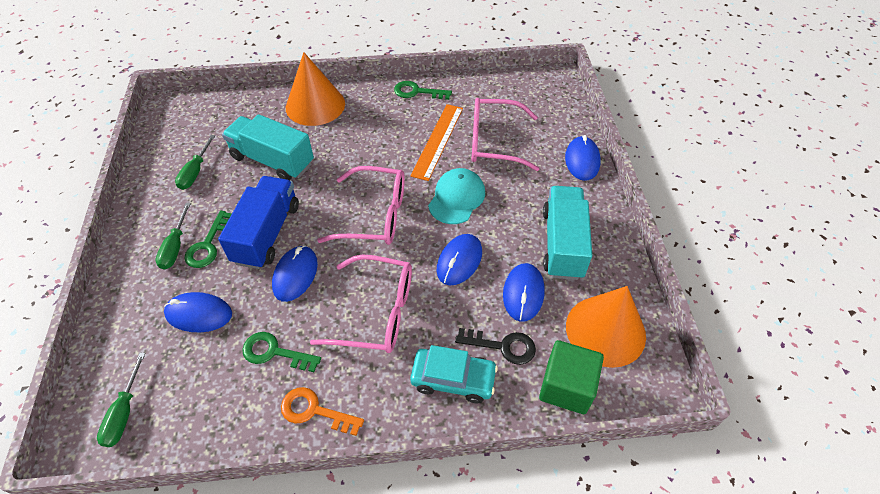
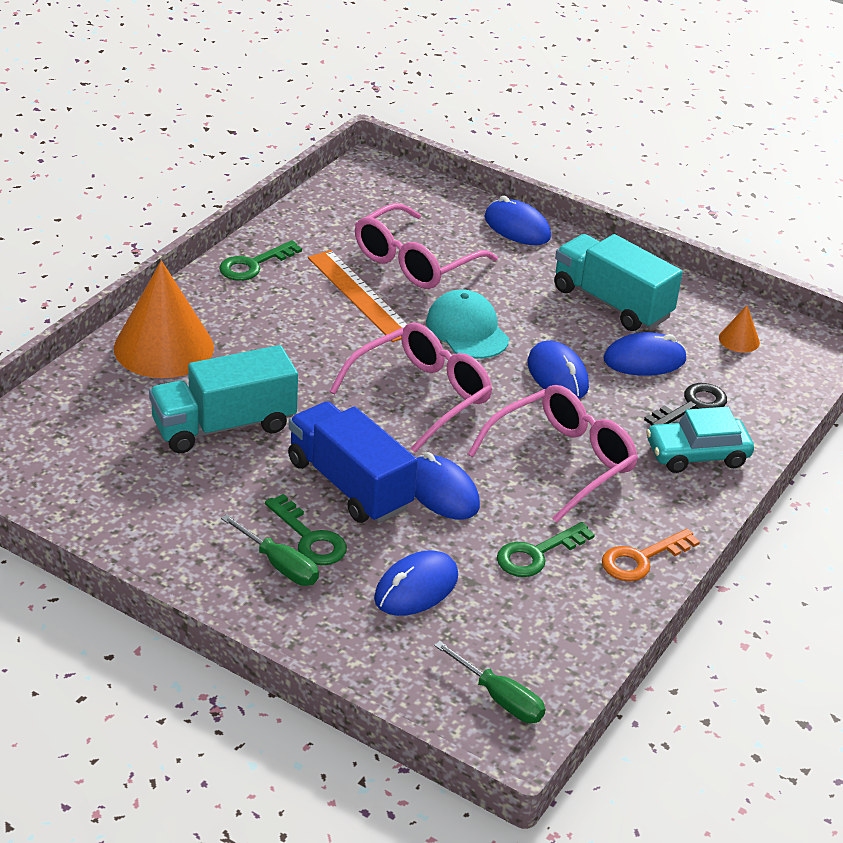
camera: 55 degrees left, 15 degrees down
green screwdriver [175,135,215,190] -> none
turquoise car [410,345,498,403] -> turquoise car turned 150 degrees counterclockwise [646,407,754,473]
blue mouse [503,263,545,322] -> blue mouse turned 60 degrees counterclockwise [603,332,687,376]
green cube [539,340,604,414] -> none
orange cone [566,286,646,368] -> orange cone [719,305,760,353], size x0.43

